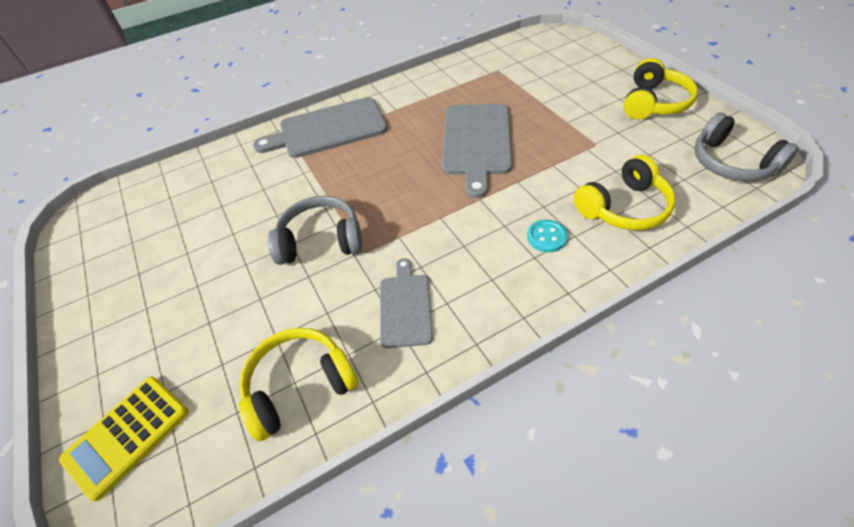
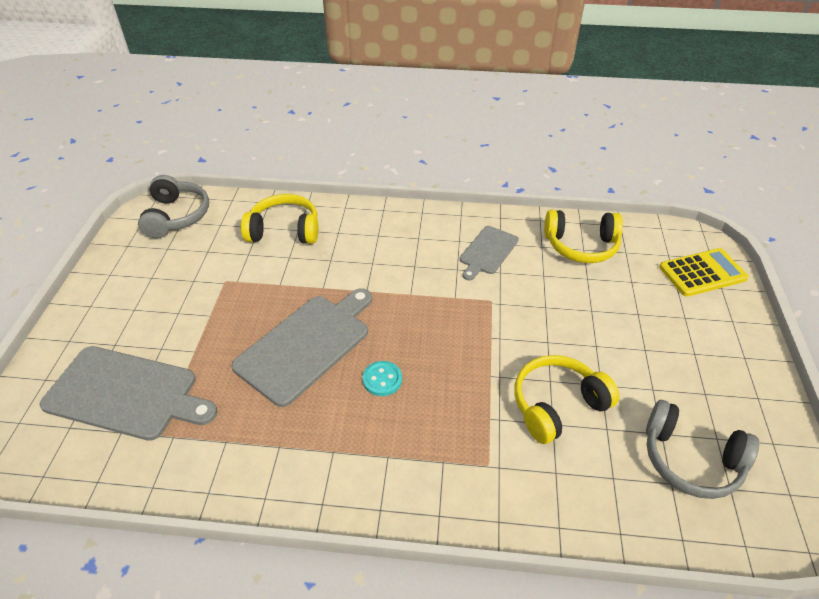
camera: 150 degrees left, 5 degrees down
grey cutting board [253,97,388,158] -> grey cutting board moved to [39,346,217,441]
grey headphones [268,196,362,265] -> grey headphones moved to [646,400,759,499]
turquoise button [527,219,568,252] -> turquoise button moved to [362,361,402,396]
yellow headphones [624,58,698,119] -> yellow headphones moved to [515,355,620,444]

